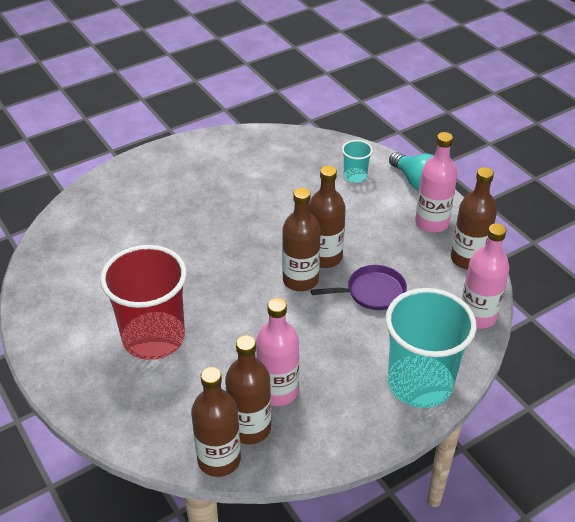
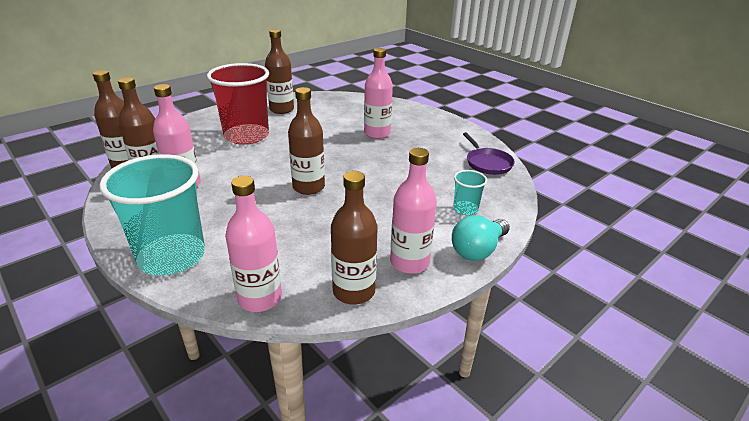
camera: 80 degrees right, 10 degrees down
brown bottle [309,166,346,268] -> brown bottle moved to [265,29,294,114]
purple pan [311,265,407,310] -> purple pan moved to [463,132,515,175]
none -> pink bottle [364,48,393,139]

